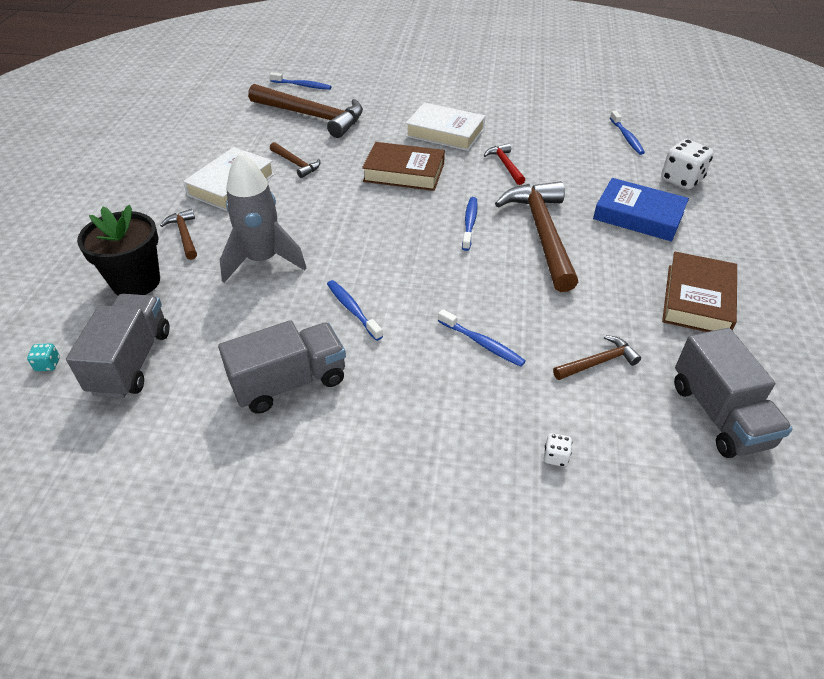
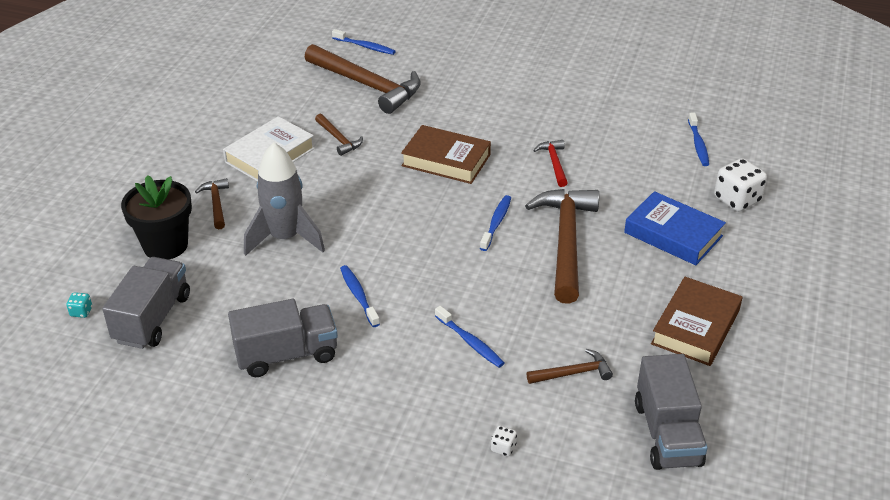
camera: 10 degrees right, 5 degrees down
white book [406,102,485,151] -> none

